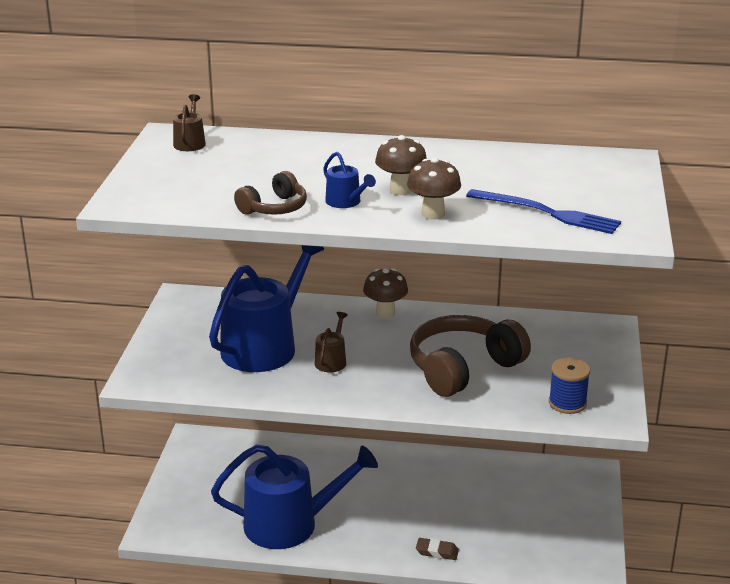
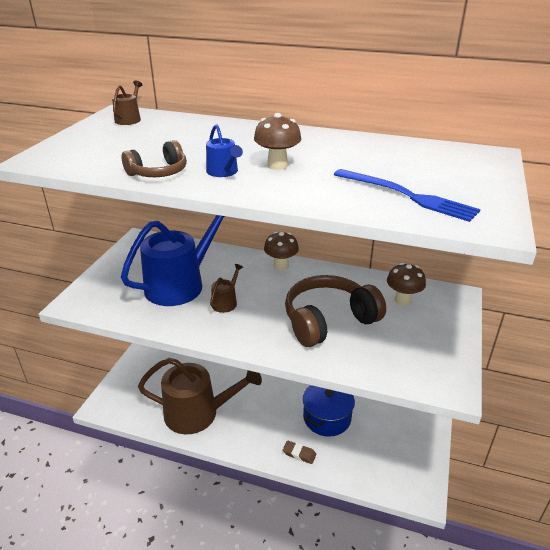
camera: 10 degrees right, 5 degrees up
blue watering can [211,444,378,549] -> brown watering can [138,358,262,434]
brown mushroom [407,157,461,220] -> brown mushroom moved to [387,263,426,306]
blue spool [549,358,590,414] -> none
none -> blue pot [303,385,355,437]

